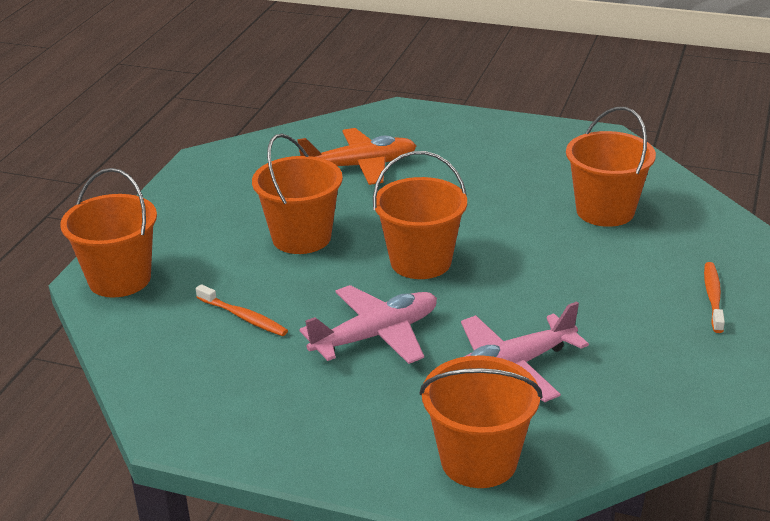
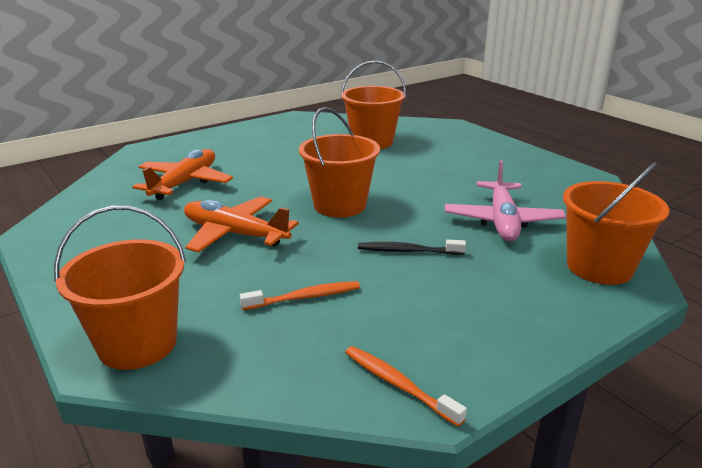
camera: 55 degrees left, 5 degrees down
orange bucket [252,133,343,254] -> orange plane [184,196,299,253]
pink plane [300,285,437,364] -> black toothbrush [358,240,466,255]
orange toothbrush [704,262,725,333] -> orange toothbrush moved to [345,346,467,427]

